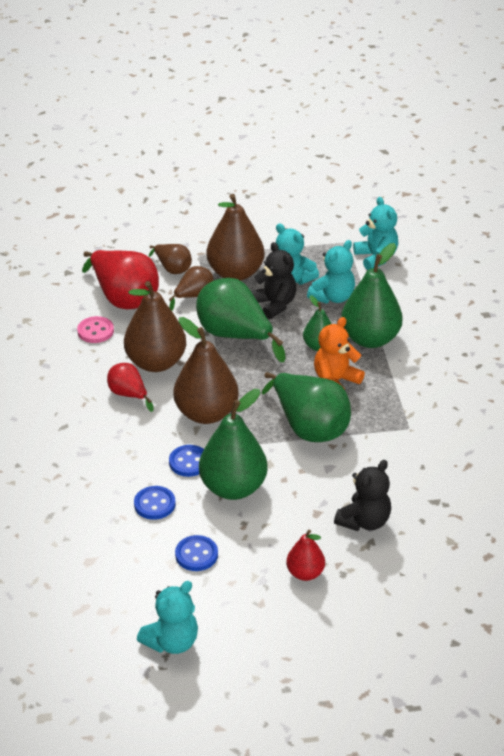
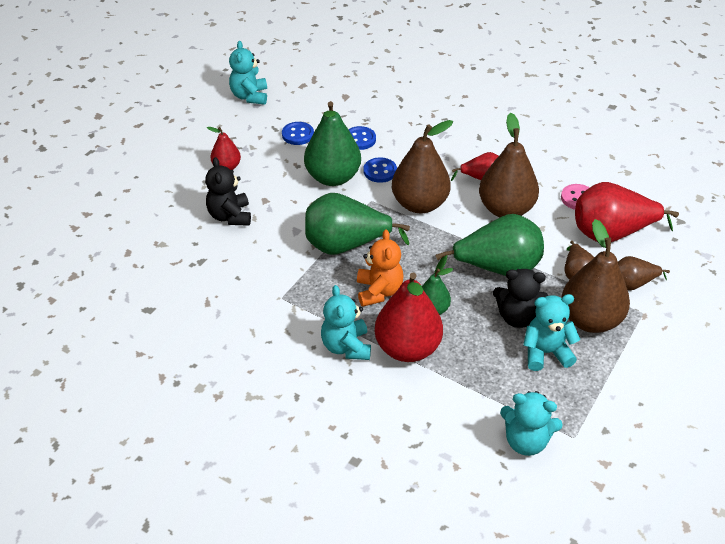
camera: 130 degrees right, 5 degrees up
turquoise teddy bear [307,240,355,304] -> turquoise teddy bear moved to [321,285,371,360]
green pear [341,243,403,348] -> red pear [375,272,443,362]

